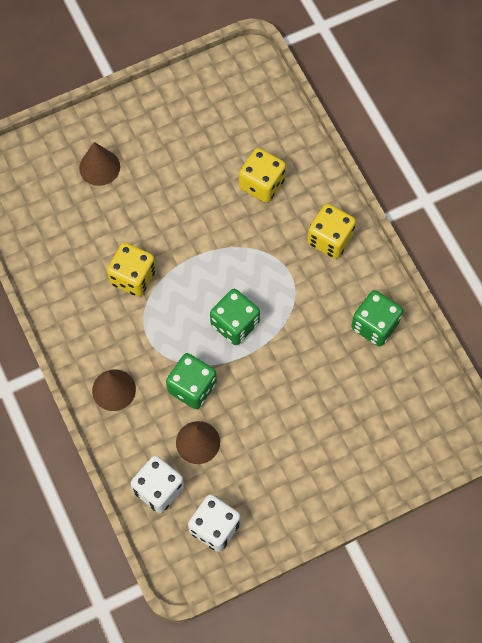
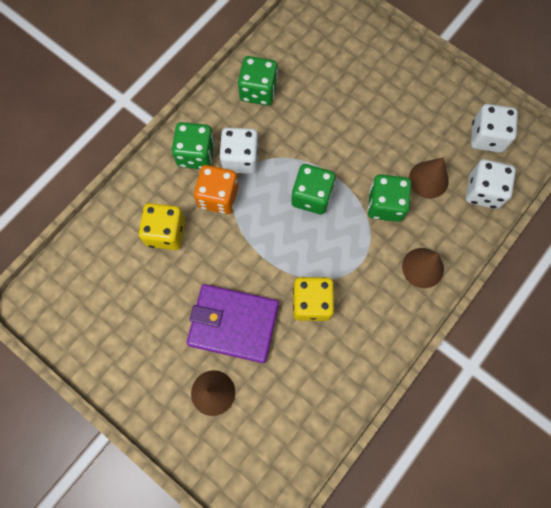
camera: 115 degrees left, 5 degrees up
yellow dice [307,204,356,259] -> green dice [172,122,215,169]
none -> purple wallet [187,284,279,363]
none -> orange dice [194,165,238,214]
none -> white dice [219,128,259,174]

